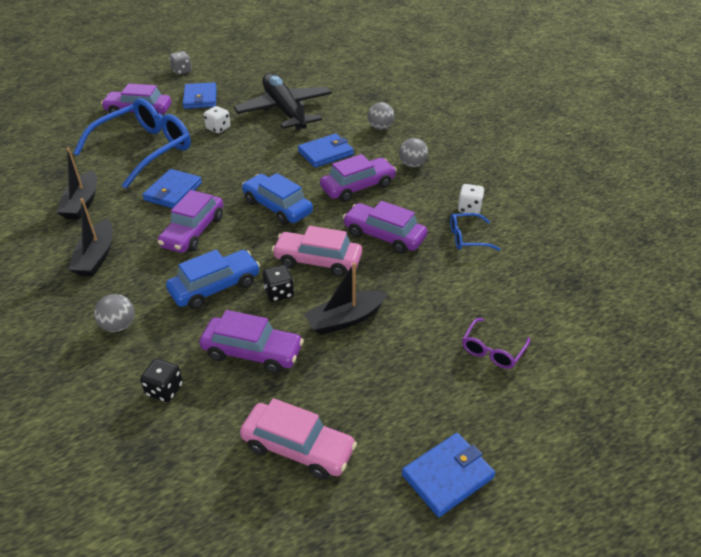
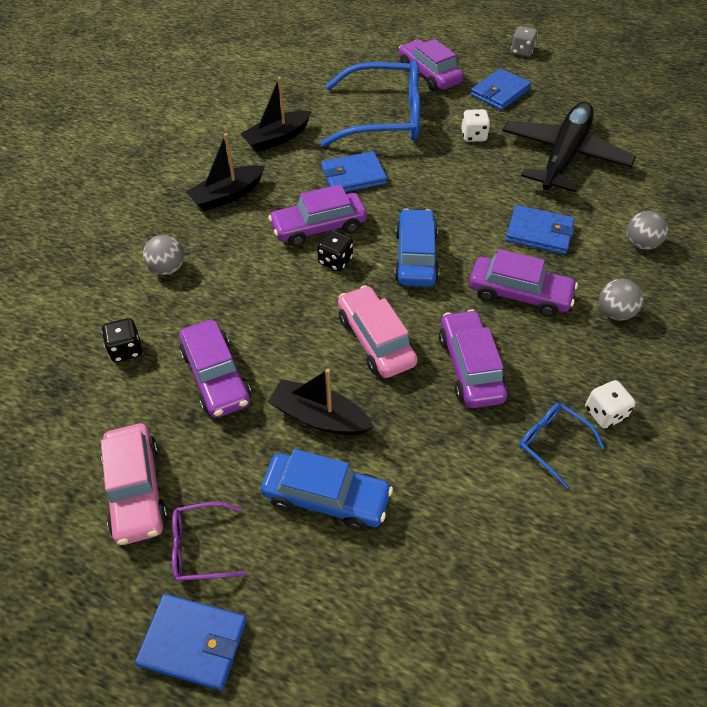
camera: 50 degrees right, 10 degrees up
blue car [166,249,260,309] -> blue car moved to [261,449,393,531]
black dice [263,265,294,302] -> black dice moved to [317,230,353,271]
purple glasses [462,318,530,369] -> purple glasses moved to [172,502,246,582]

